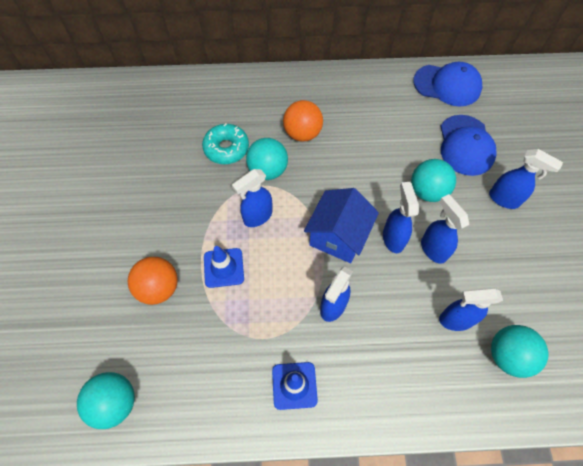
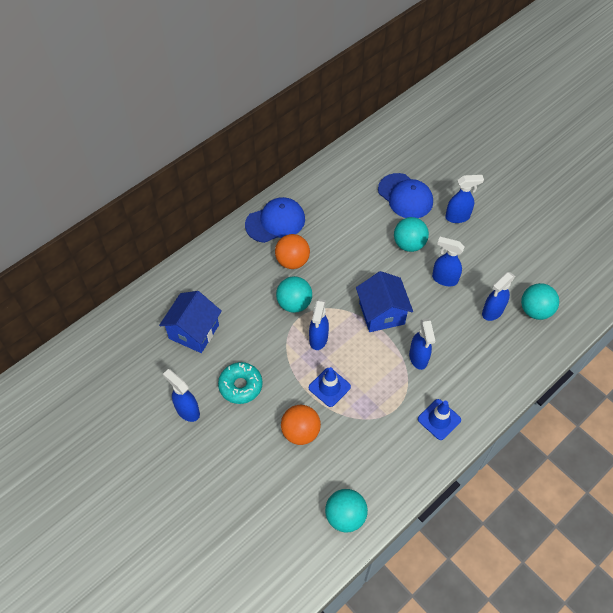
camera: 40 degrees left, 5 degrees down
turquoise donut [202,123,249,164] -> turquoise donut moved to [218,362,263,404]
blue spray bottle [383,182,419,253] -> blue spray bottle moved to [163,369,200,422]
blue cap [413,62,483,106] -> blue cap moved to [245,197,305,243]
none -> blue house [159,291,222,353]

